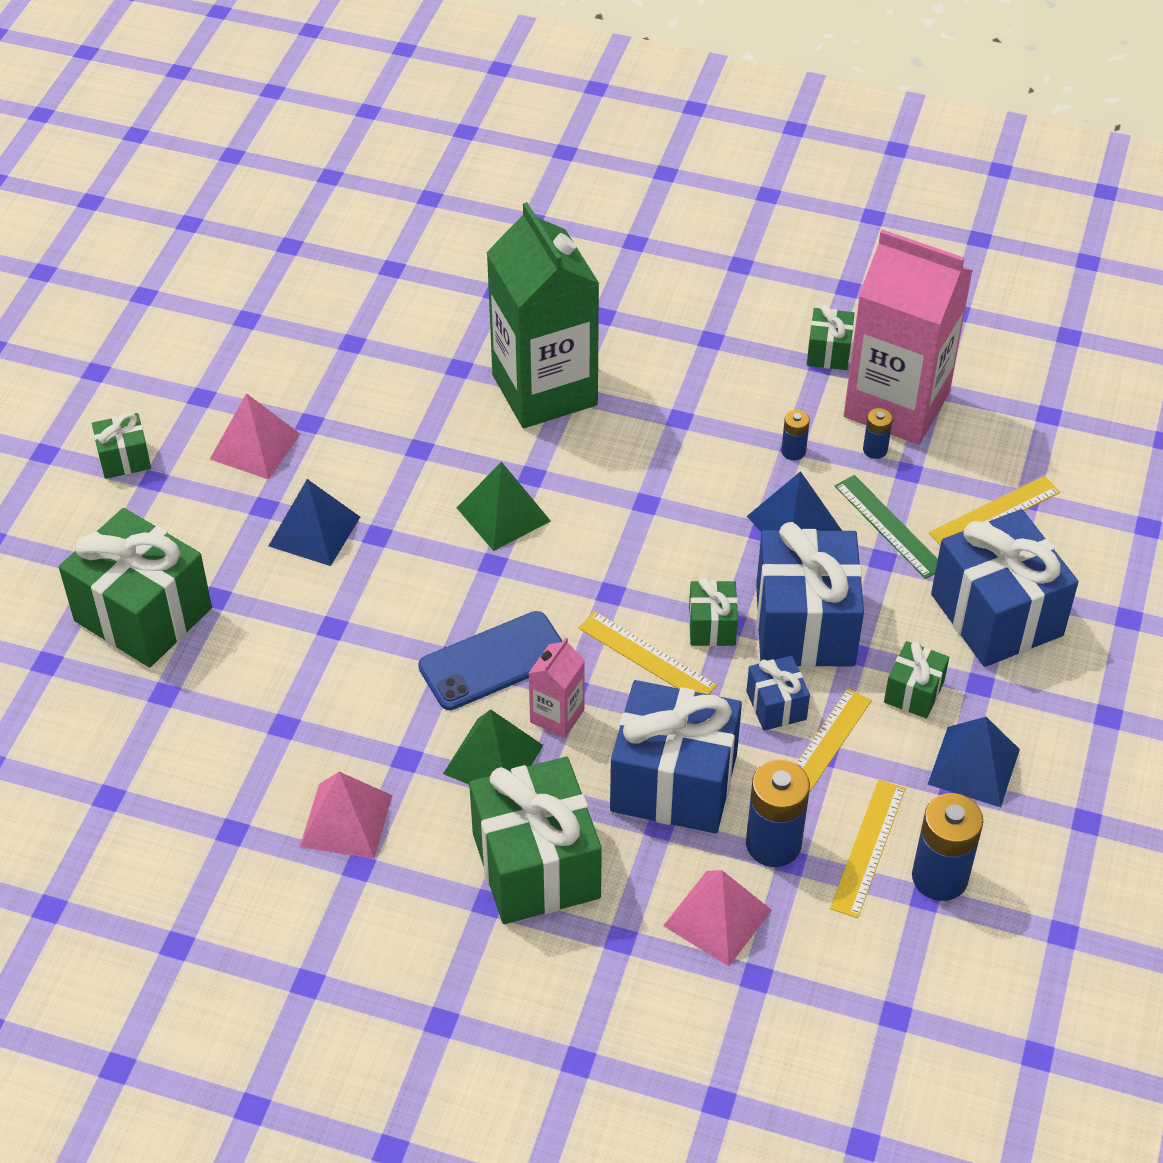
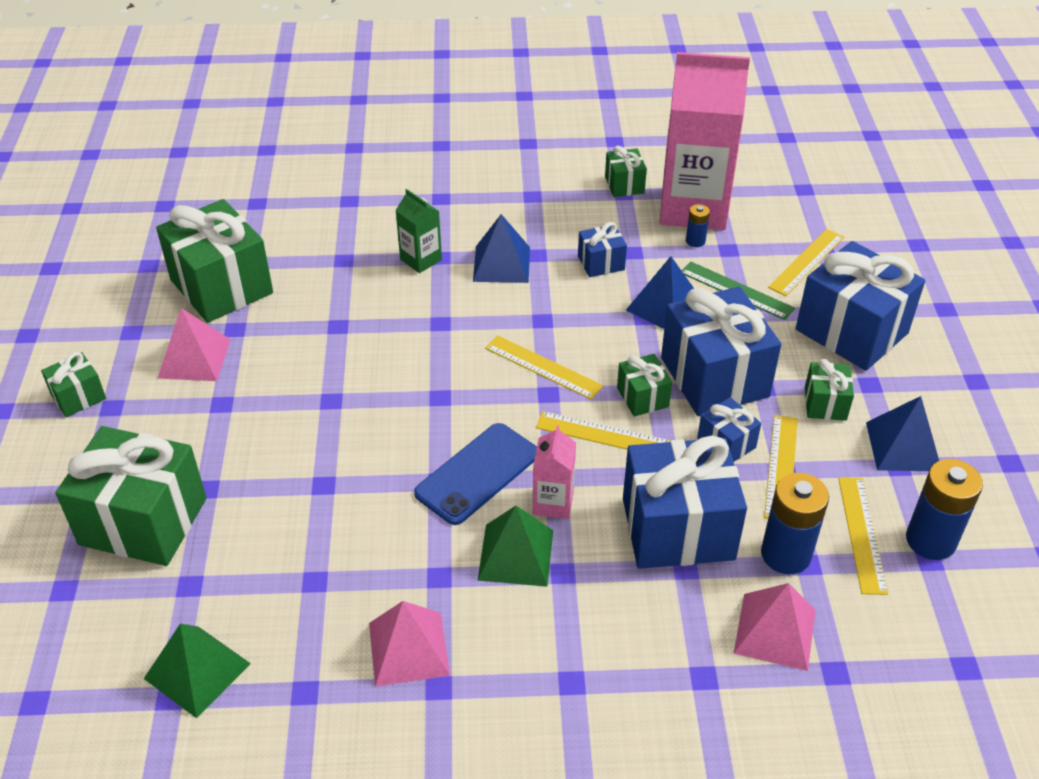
camera: 20 degrees left, 5 degrees down
blue pyramid [269,479,360,566] -> blue pyramid moved to [473,214,530,283]
green pyramid [457,462,551,551] -> green pyramid moved to [144,624,251,718]
green gift [469,757,602,924] -> green gift moved to [156,199,273,323]
green carton [486,202,600,428] -> green carton [395,189,442,273], size x0.44
blue battery [781,410,810,460] -> none
none -> yellow ruler [485,335,603,399]
none -> blue gift [578,222,627,277]

